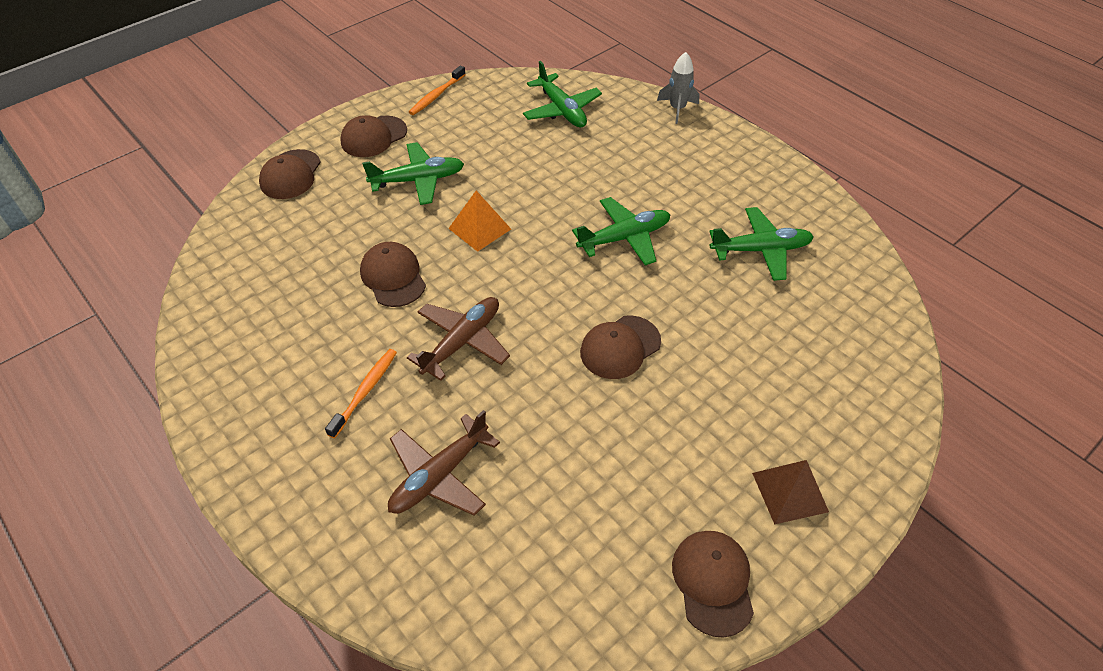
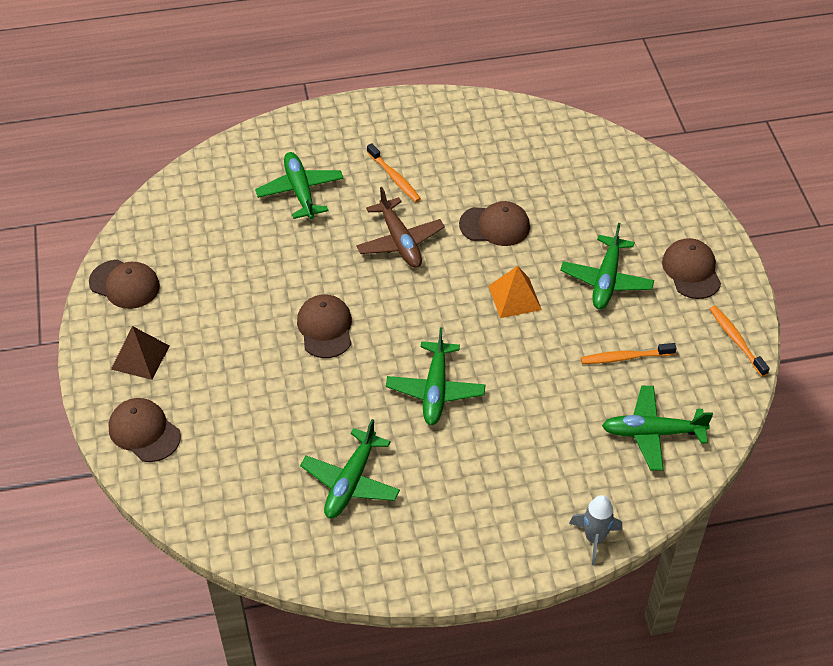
camera: 120 degrees right, 0 degrees up
brown cap [259,149,321,199] -> brown cap moved to [108,398,181,462]
brown plane [388,410,500,516] -> green plane [255,152,344,219]
none -> orange toothbrush [581,343,676,364]

